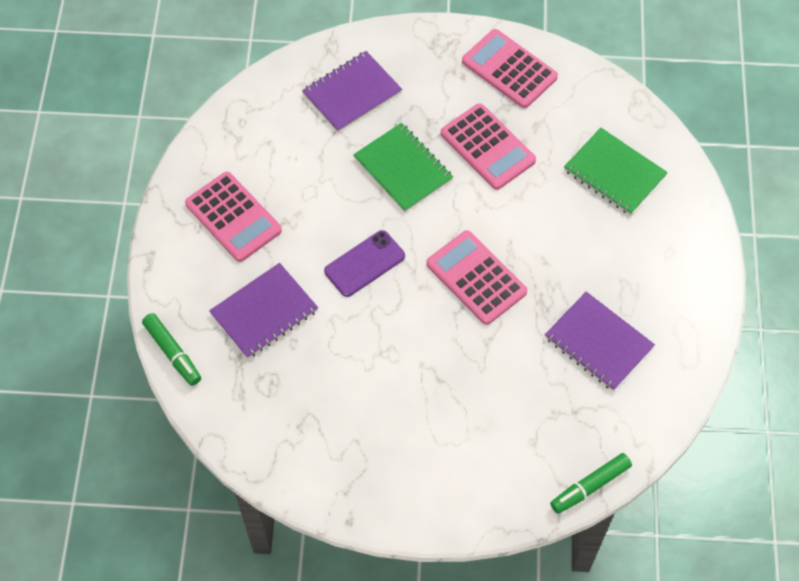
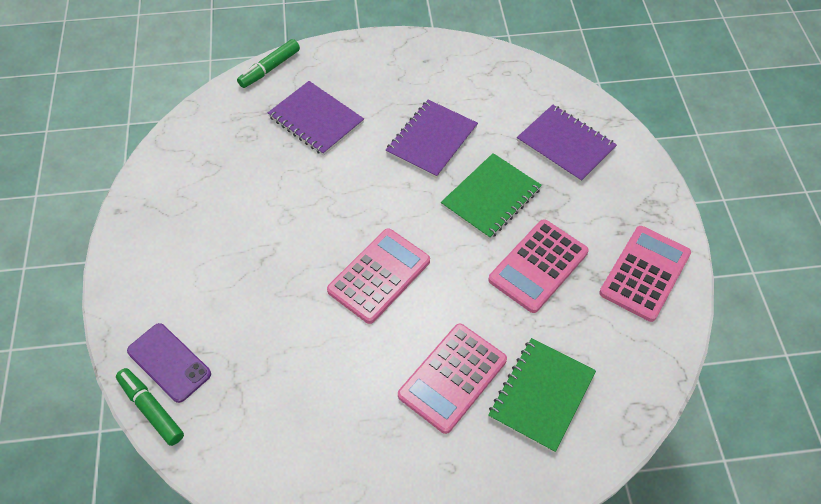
camera: 80 degrees right, 5 degrees down
pink calculator [185,172,282,262] -> pink calculator moved to [398,324,507,434]
purple phone [324,230,405,297] -> purple phone moved to [127,323,211,403]
purple notebook [545,292,655,391] -> purple notebook moved to [386,100,478,178]

